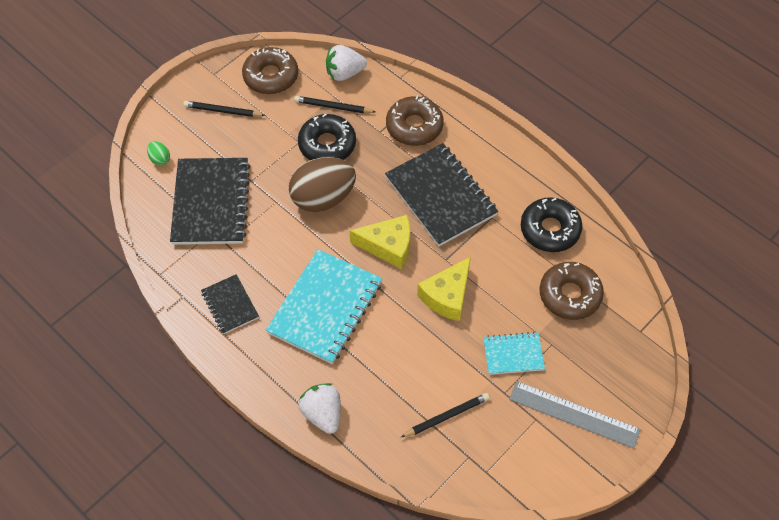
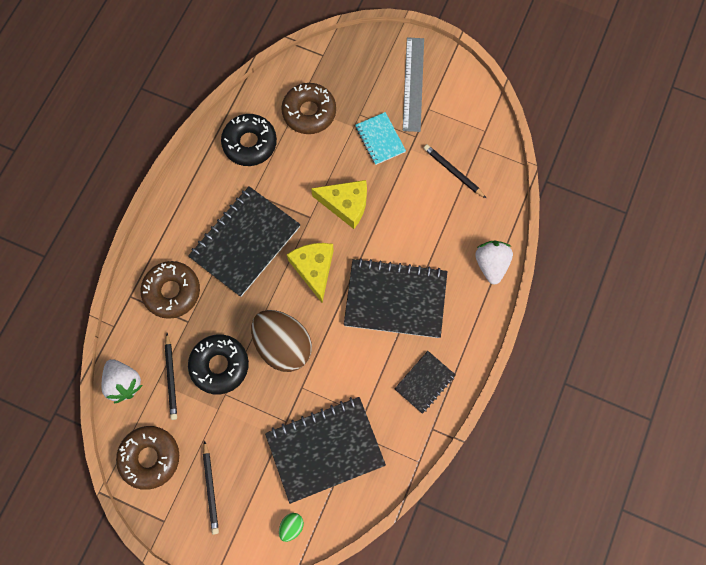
camera: 110 degrees left, 15 degrees up
turquoise notebook [266,249,382,364] -> black notebook [344,258,447,338]
white strawberry [299,383,340,434] -> white strawberry turned 135 degrees clockwise [475,241,513,285]

